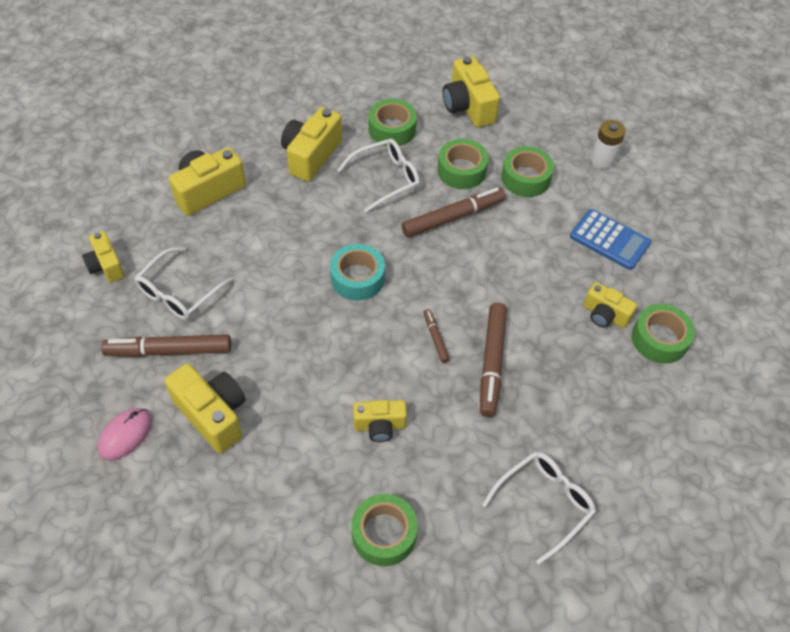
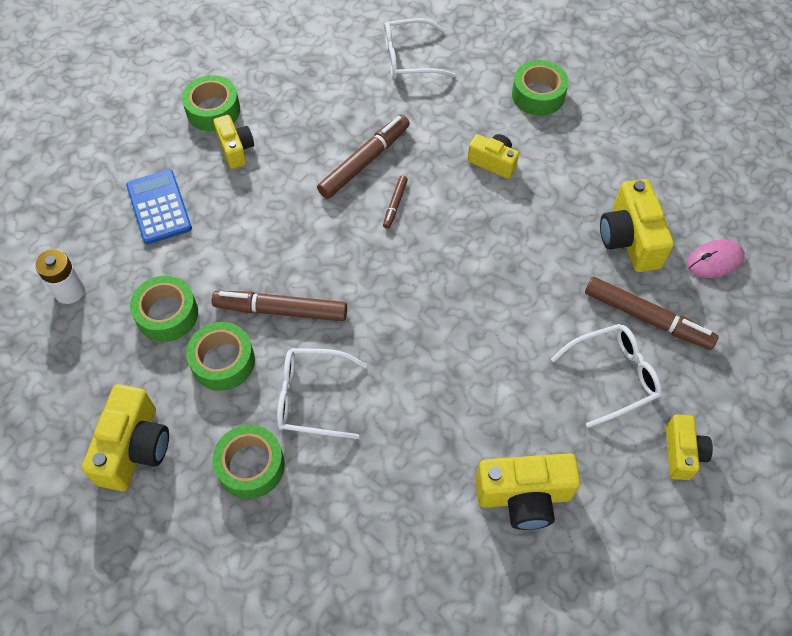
camera: 145 degrees left, 5 degrees up
yellow camera [281,107,342,182] -> none
turquoise tape [330,244,385,301] -> none

